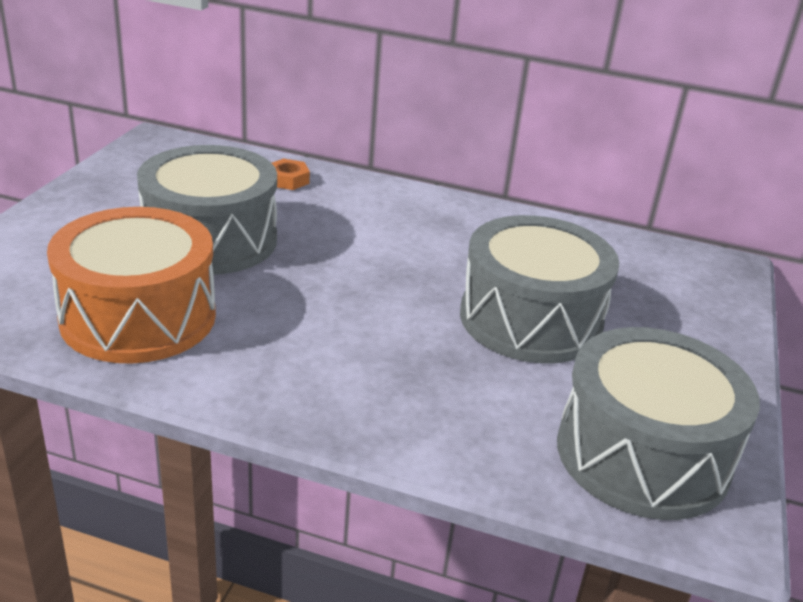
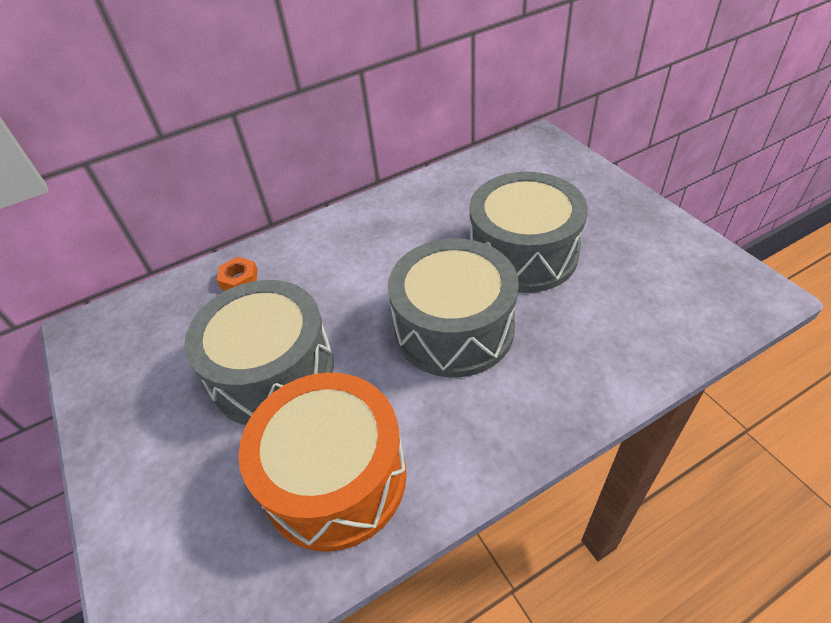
camera: 40 degrees left, 15 degrees up
grey drum [557,327,760,520] -> grey drum moved to [388,238,519,377]

